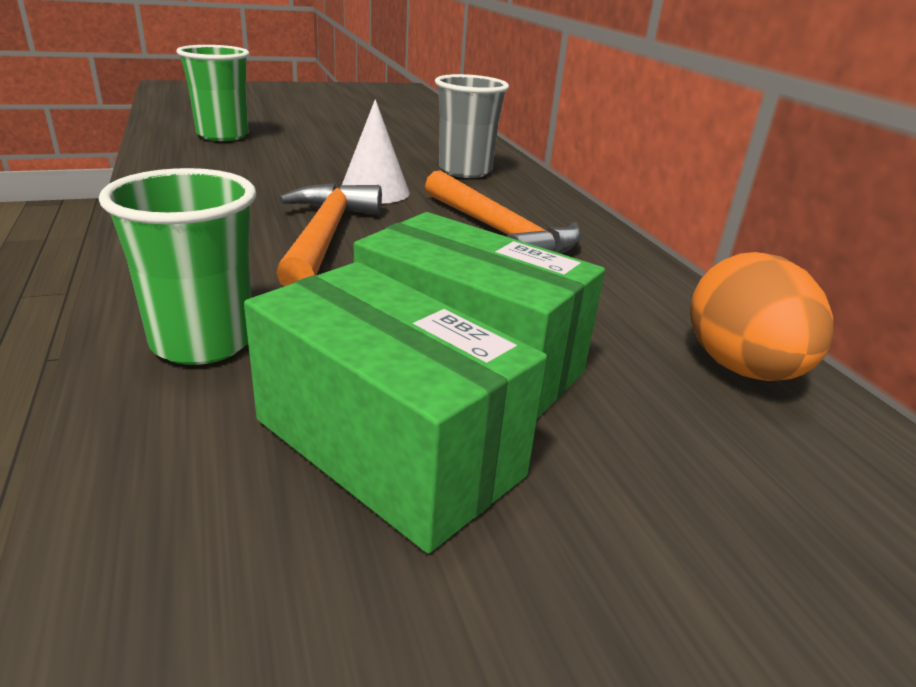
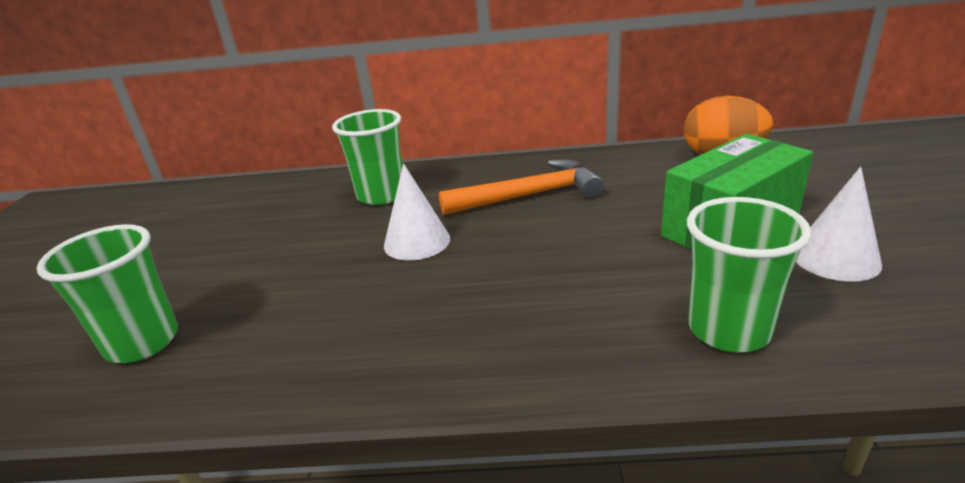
camera: 65 degrees left, 0 degrees up
green box [244,262,547,554] -> white cone [796,167,882,282]
orange hammer [276,183,382,286] -> none
grey cup [435,74,509,178] -> green cup [332,109,403,205]

